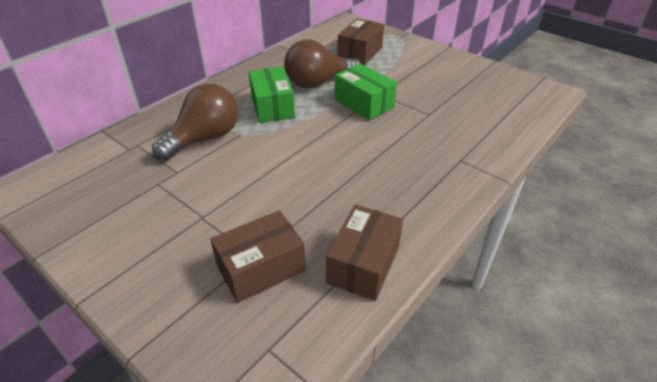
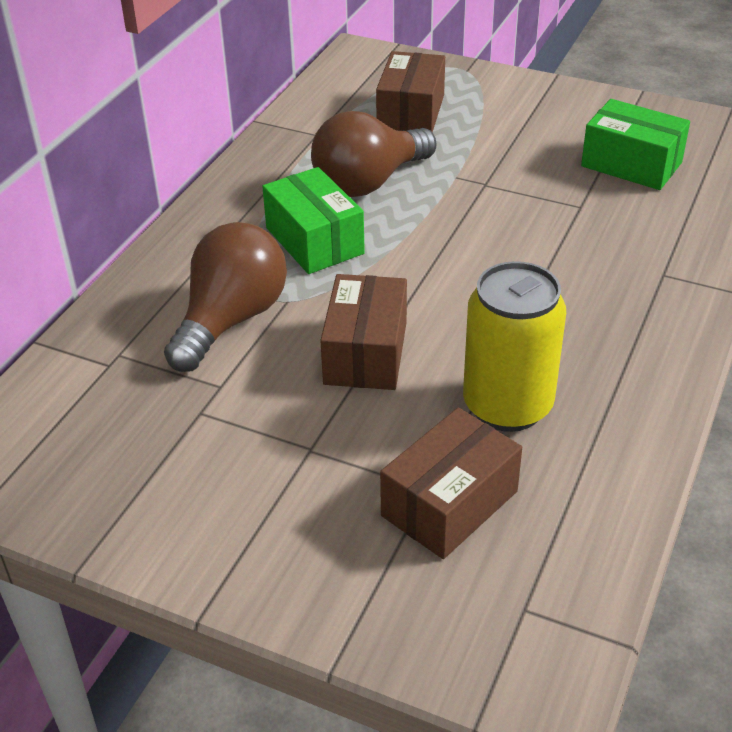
camera: 15 degrees left, 0 degrees up
brown box [326,205,403,301] -> brown box moved to [320,274,407,390]
green box [335,63,397,121] -> green box moved to [581,99,690,190]
none -> yellow can [463,261,566,432]

